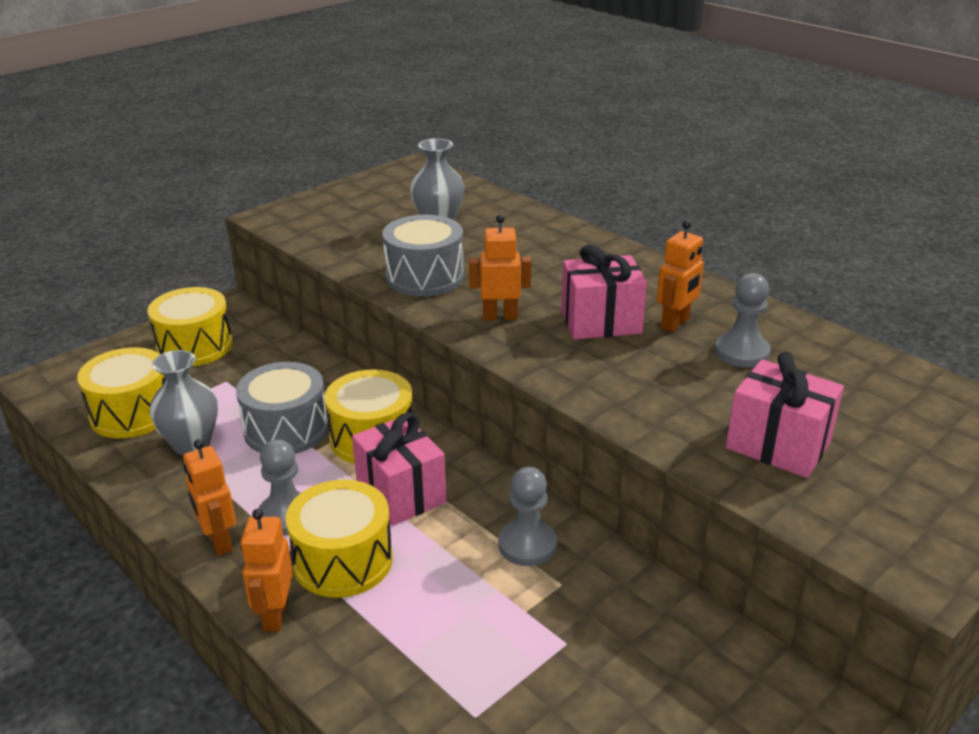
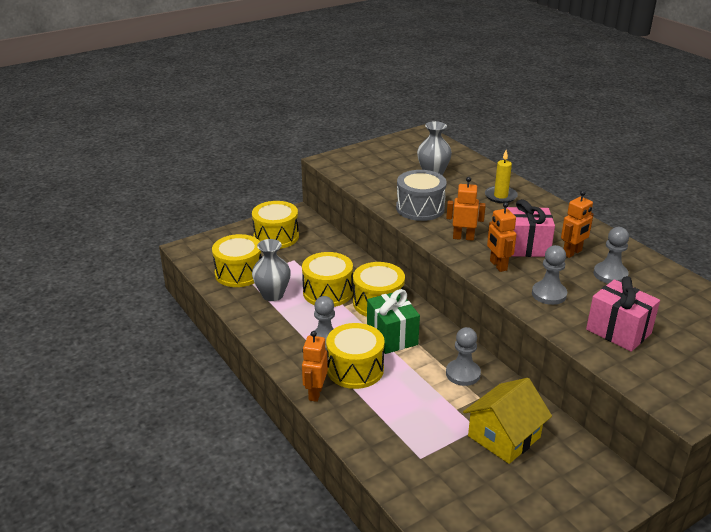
camera: 10 degrees right, 0 degrees up
orange robot [183,439,236,556] -> orange robot moved to [487,202,516,272]
grey drum [236,362,328,454] -> yellow drum [302,252,353,307]
pink gift [352,412,446,526] -> green gift [367,289,420,354]
none -> yellow house [463,378,552,464]
none -> yellow candle [485,150,518,203]
none -> grey pawn [532,245,567,305]

